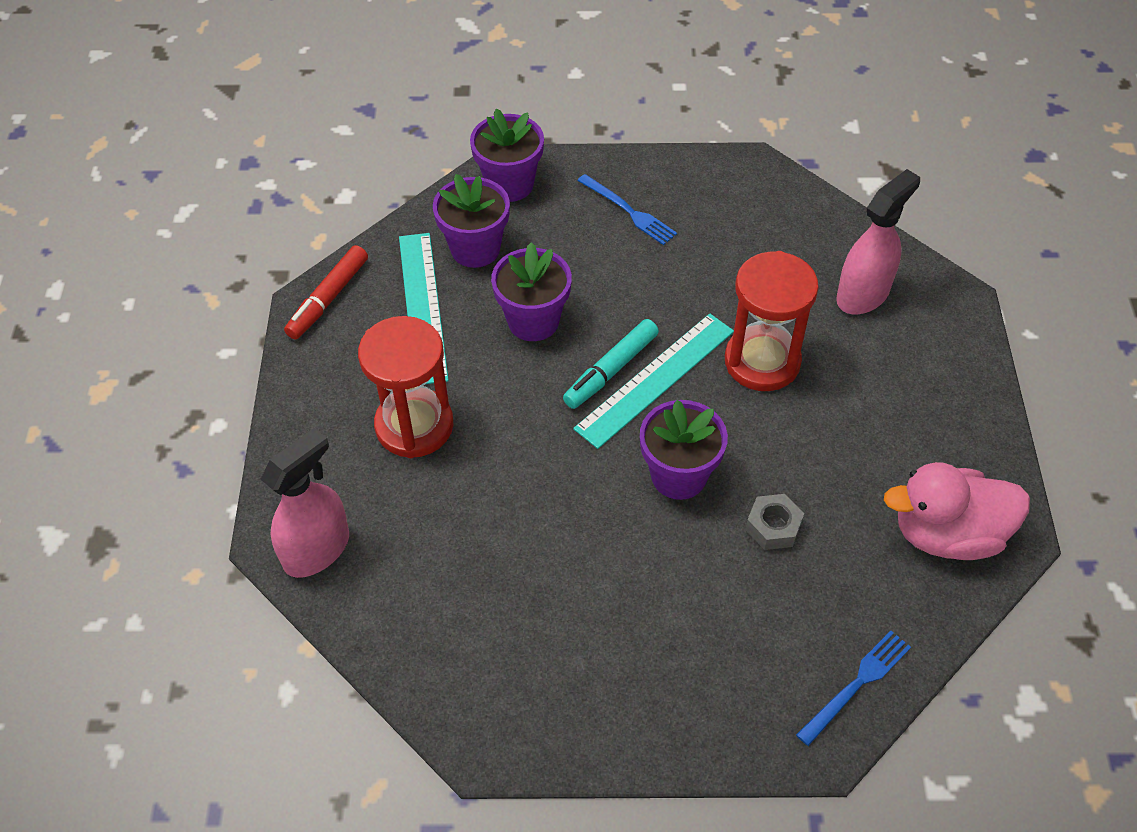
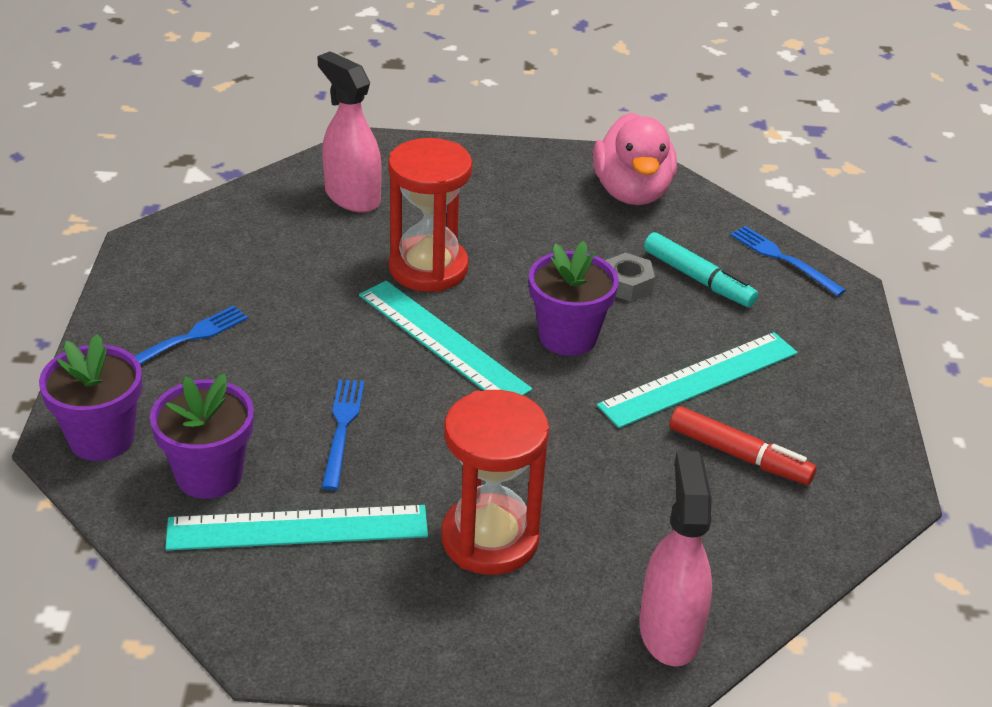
camera: 90 degrees left, 15 degrees down
pink spray bottle [261,428,349,578] -> pink spray bottle turned 45 degrees clockwise [639,451,712,667]
red marker [284,245,368,339] -> red marker moved to [670,406,817,485]
purple flower pot [491,242,572,341] -> blue fork [321,379,365,490]
turquoise marker [563,319,659,409] -> turquoise marker moved to [644,232,758,307]
none -> turquoise ruler [597,332,798,428]

